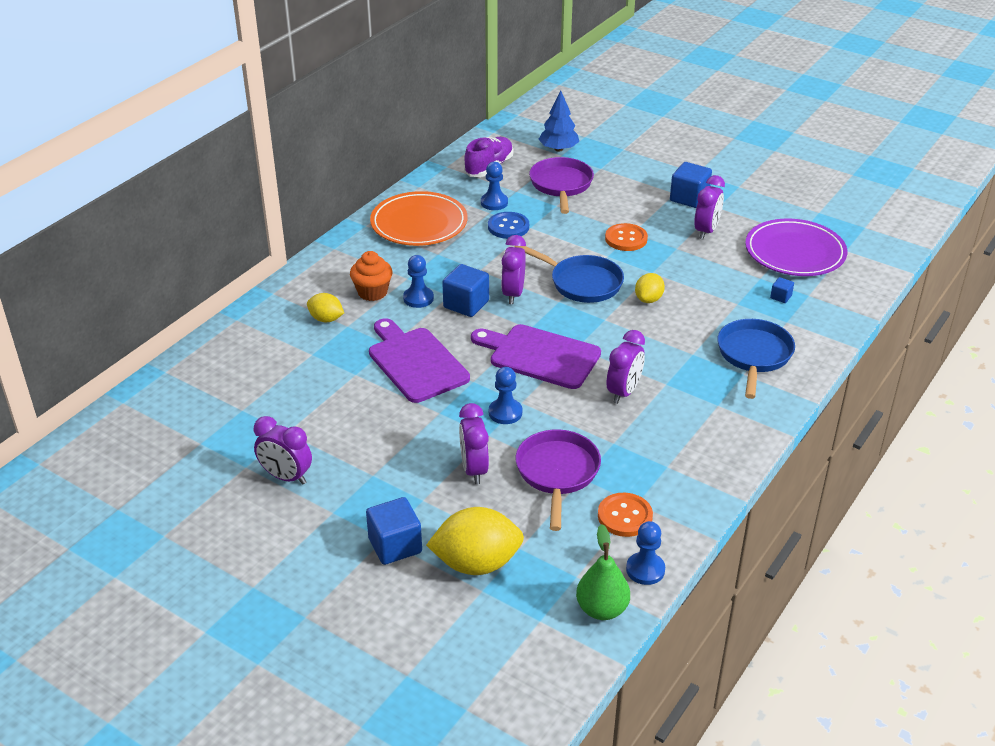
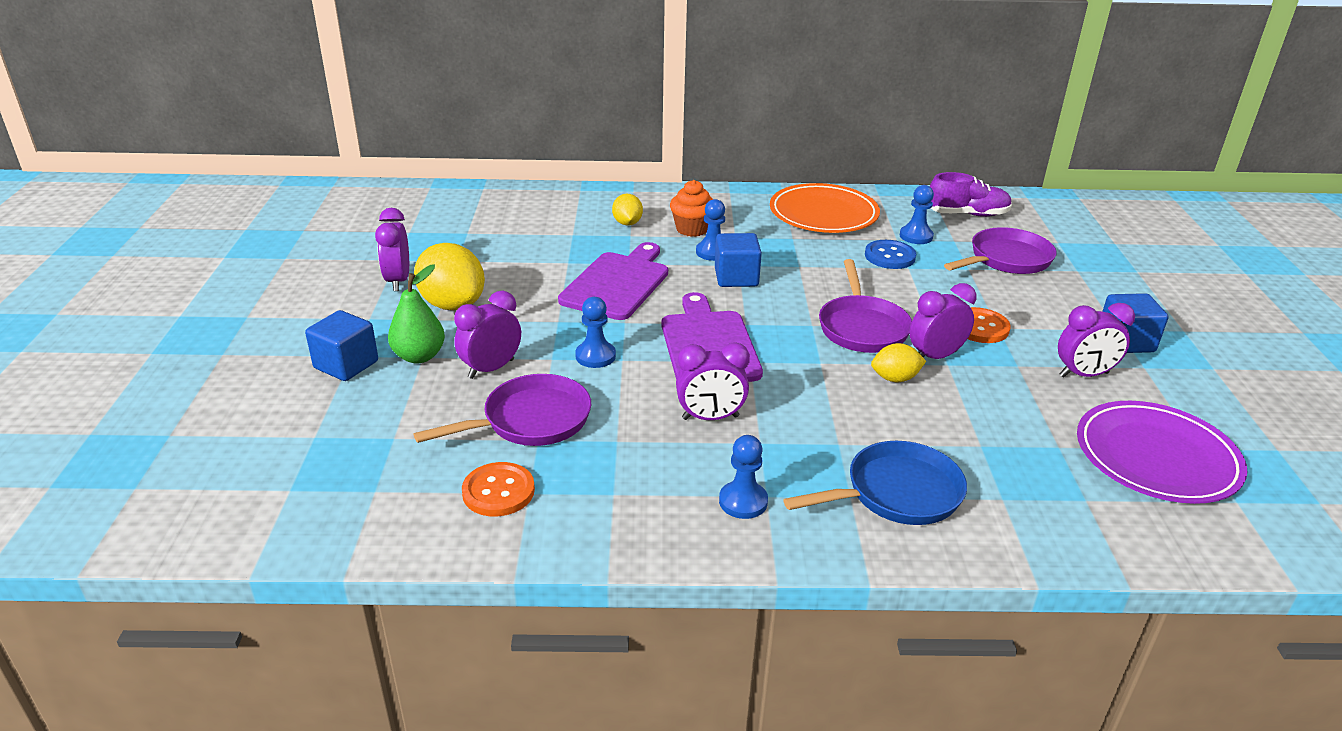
camera: 55 degrees right, 5 degrees down
yellow lemon [426,507,524,575] -> yellow lemon moved to [414,243,485,310]
purple clock [501,235,526,304] -> purple clock moved to [909,283,976,359]
blue pan [515,246,624,303] -> purple pan [819,259,912,353]
blue tree [538,91,579,152] -> none
green pear [576,524,630,620] -> green pear moved to [388,264,445,363]
blue pawn [626,521,665,585] -> blue pawn moved to [719,435,768,519]
blue cube [770,277,794,303] -> none

